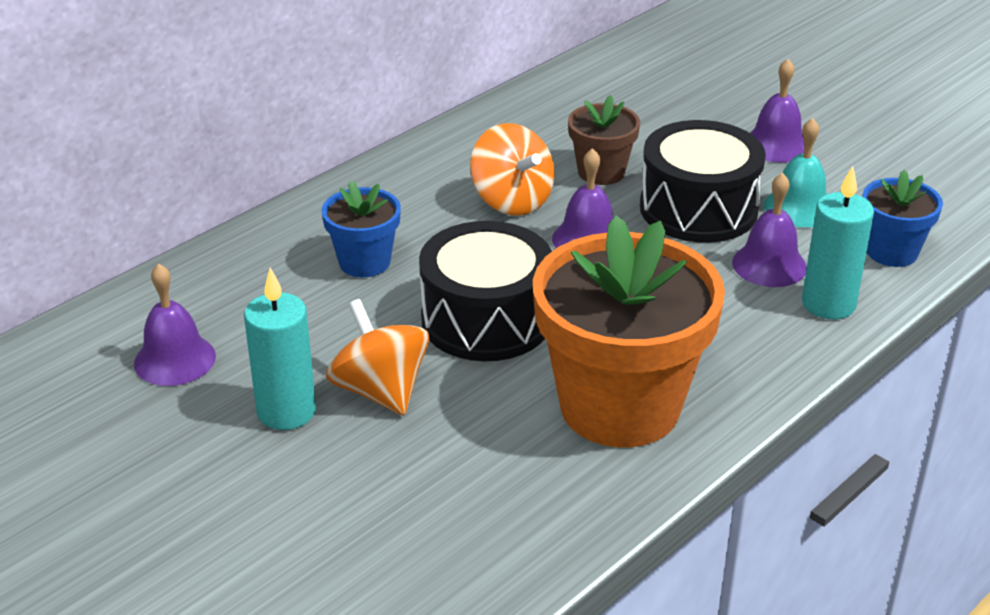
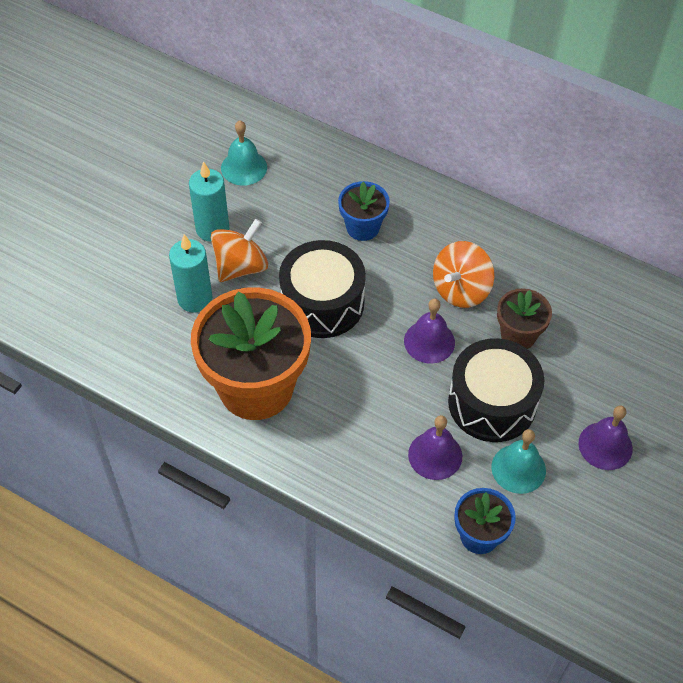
camera: 75 degrees right, 20 degrees up
purple bell [134,264,216,386] -> turquoise bell [221,120,267,186]
turquoise candle [802,166,874,319] -> turquoise candle moved to [169,234,213,313]

